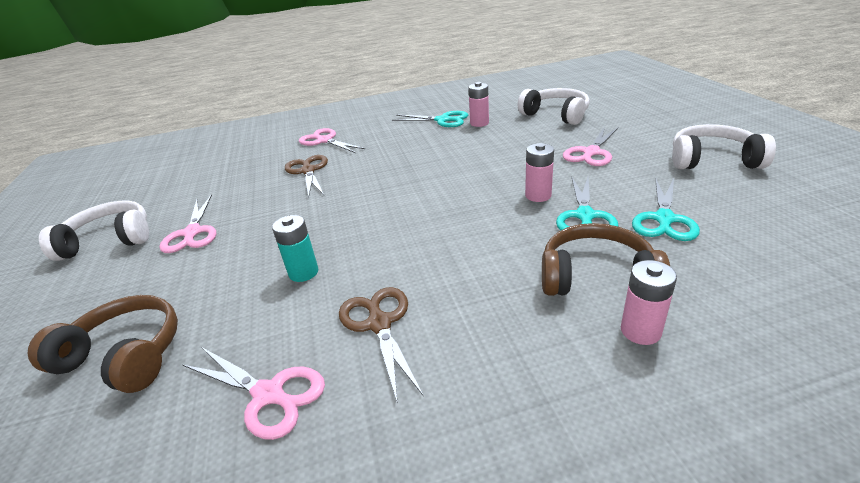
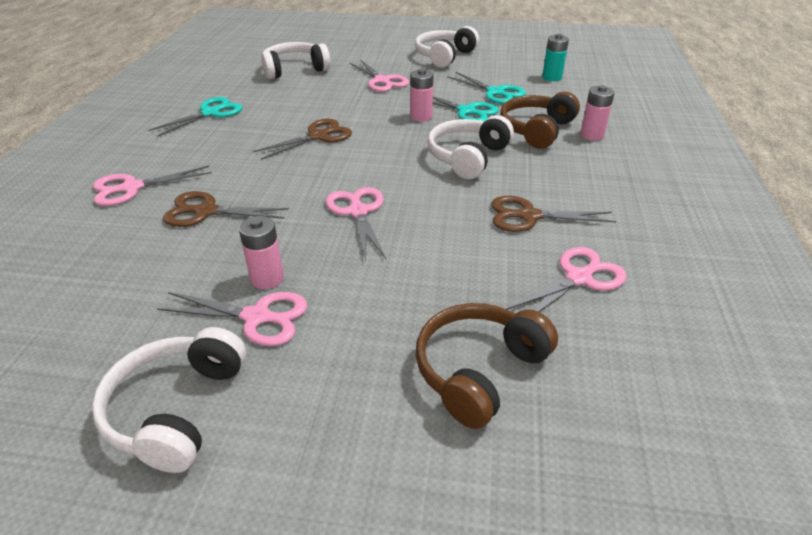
camera: 70 degrees left, 5 degrees up
turquoise battery [272,215,318,282] -> turquoise battery moved to [542,34,569,81]
pink battery [468,82,489,127] -> pink battery moved to [239,216,284,289]
none -> brown scissors [253,119,352,160]
none -> pink scissors [326,187,386,260]
none -> white headphones [427,115,514,179]

